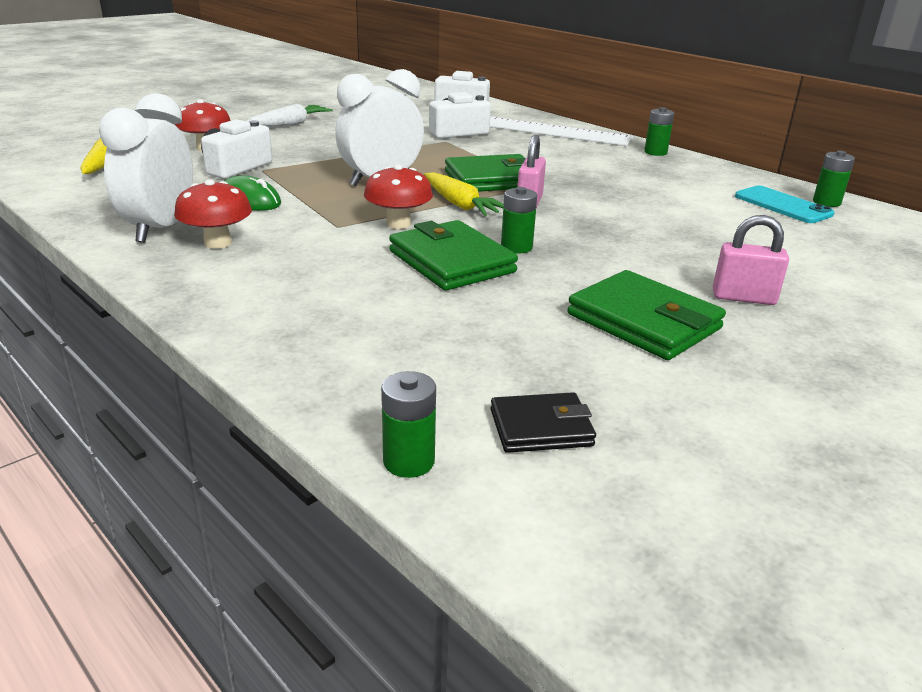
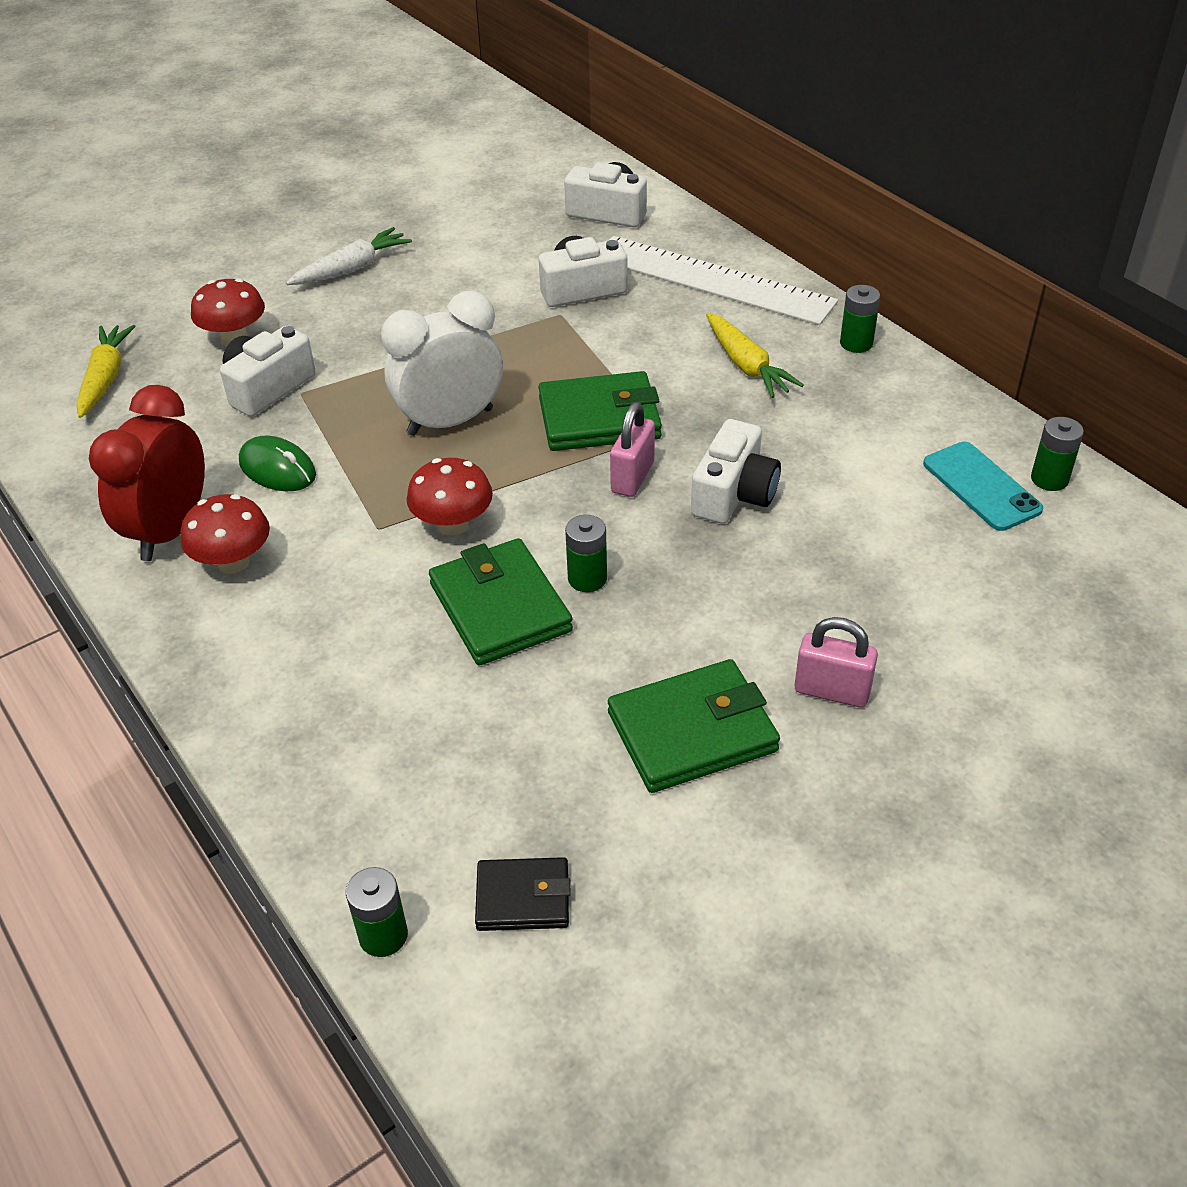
camera: 10 degrees right, 15 degrees up
white clock [99,93,193,243] -> red clock [89,385,205,561]
yellow carrot [424,172,504,216] -> yellow carrot moved to [706,313,804,398]
green wallet [567,270,726,360] -> green wallet turned 75 degrees counterclockwise [608,659,780,793]
none -> white camera [691,419,781,524]

